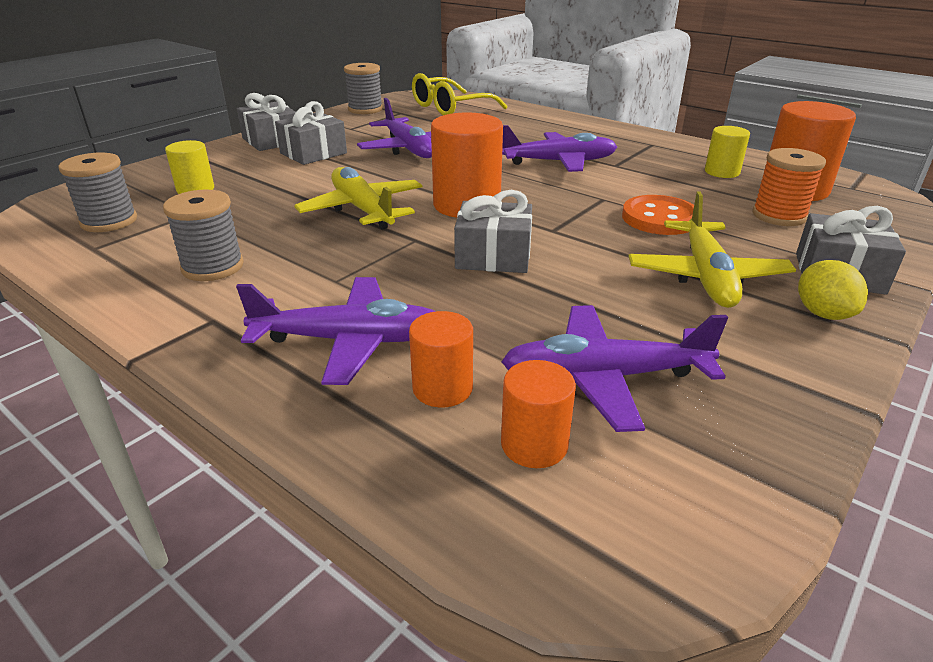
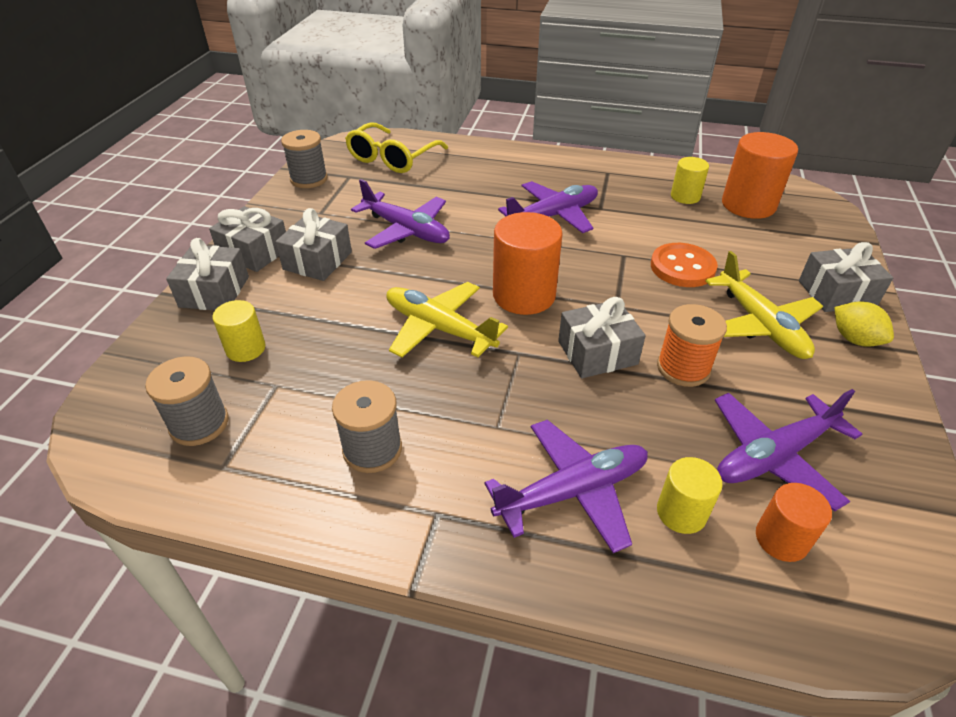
camera: 25 degrees left, 10 degrees up
orange cylinder [409,311,473,407] -> yellow cylinder [657,457,722,534]
orange spool [752,148,826,226] -> orange spool moved to [657,304,727,387]
none -> grey gift [166,238,249,310]

